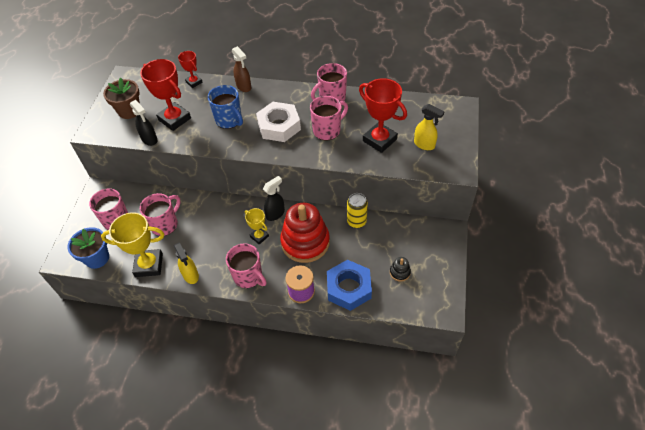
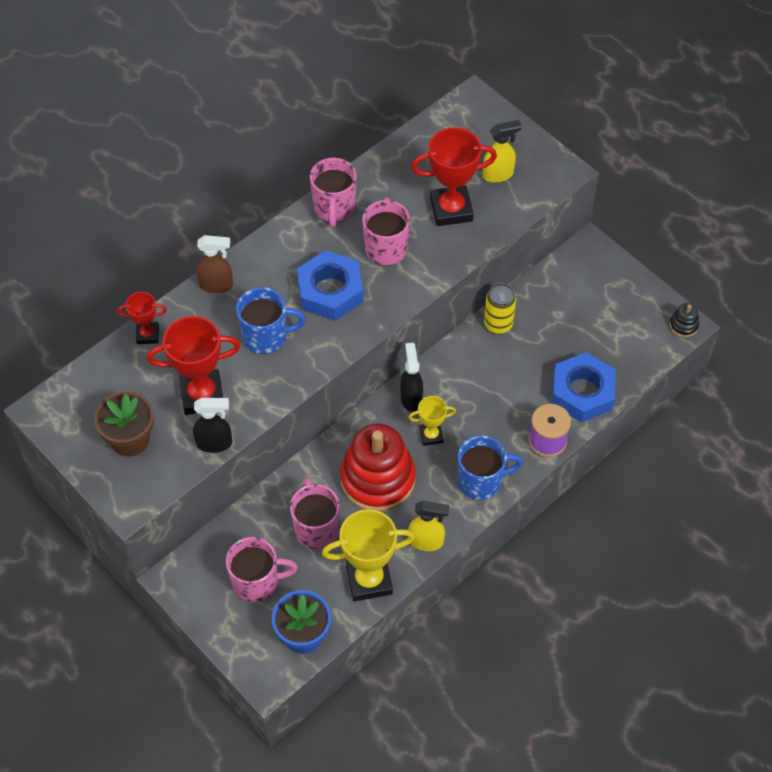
camera: 55 degrees left, 5 degrees up
yellow trophy [101,212,164,277] -> yellow trophy turned 45 degrees clockwise [322,509,415,602]
pink mug [226,243,267,288] -> blue mug [458,436,523,500]
white nut [256,102,301,142] -> blue nut [297,250,363,321]
red stacking toy [280,203,330,263] -> red stacking toy moved to [340,424,416,512]
black stacking toy [390,257,411,281] -> black stacking toy moved to [670,303,699,337]

